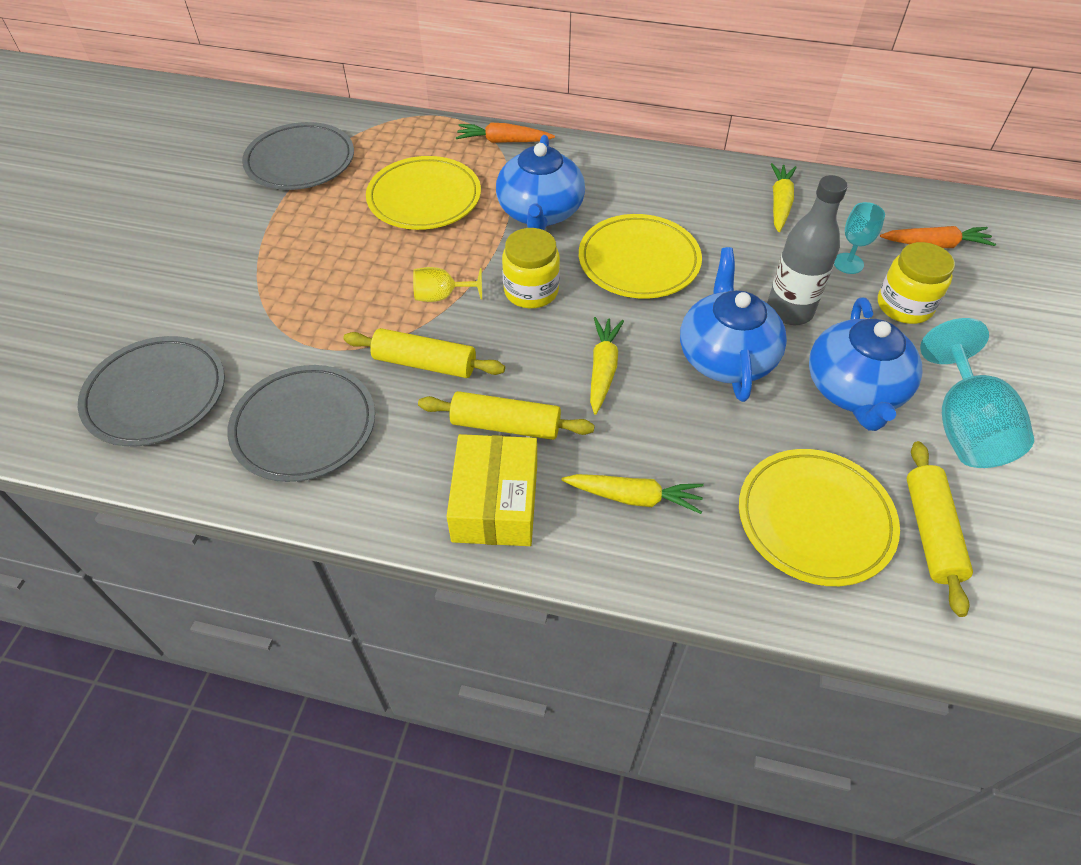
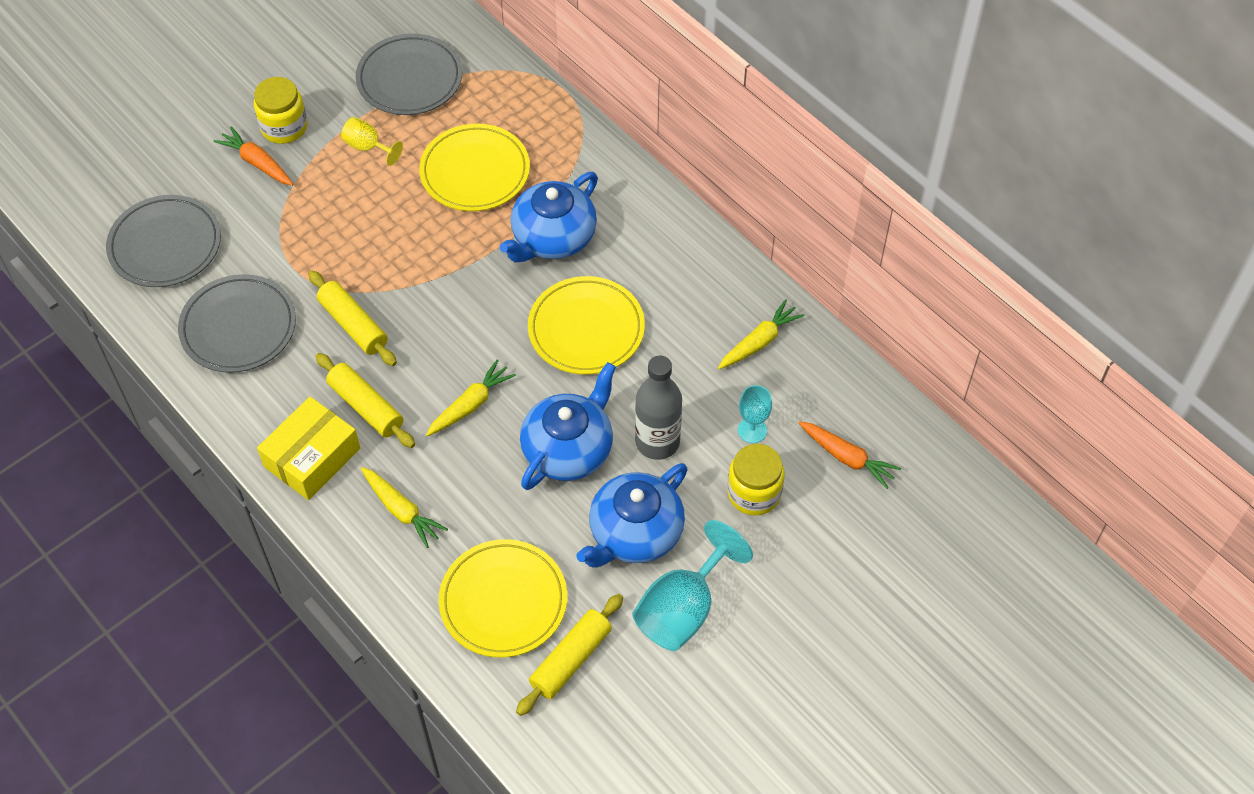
camera: 35 degrees right, 5 degrees up
yellow goblet [413,267,482,302] -> yellow goblet moved to [341,117,403,166]
orange carrot [456,123,555,143] -> orange carrot moved to [214,126,293,186]
yellow jar [502,228,560,308] -> yellow jar moved to [254,77,307,144]

